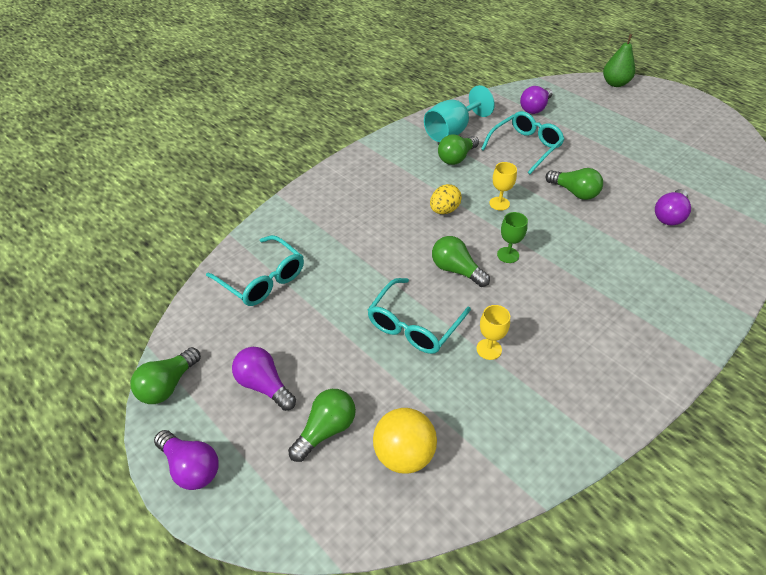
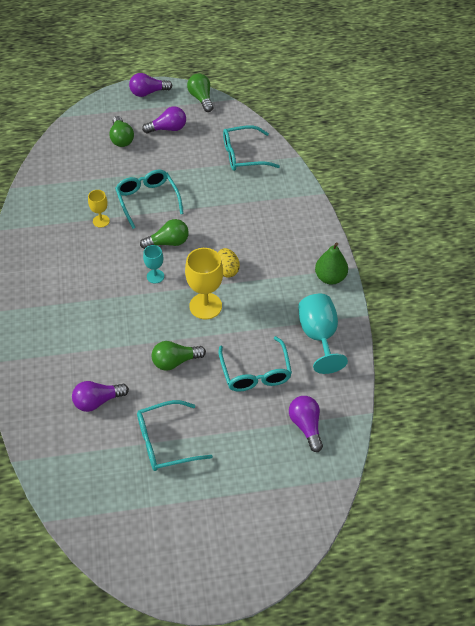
camera: 125 degrees right, 5 degrees up
yellow ball [373,408,437,474] -> none
green light bulb [438,134,479,165] -> none
yellow goblet [489,162,517,211] -> yellow goblet [185,248,223,319], size x1.81
green goblet [497,212,528,263] -> turquoise goblet [143,245,164,284]
green pear [603,34,635,87] -> green pear moved to [315,243,348,284]
purple light bulb [655,189,691,225] -> purple light bulb turned 90 degrees counterclockwise [72,381,129,412]
none -> turquoise glasses [137,400,213,471]

